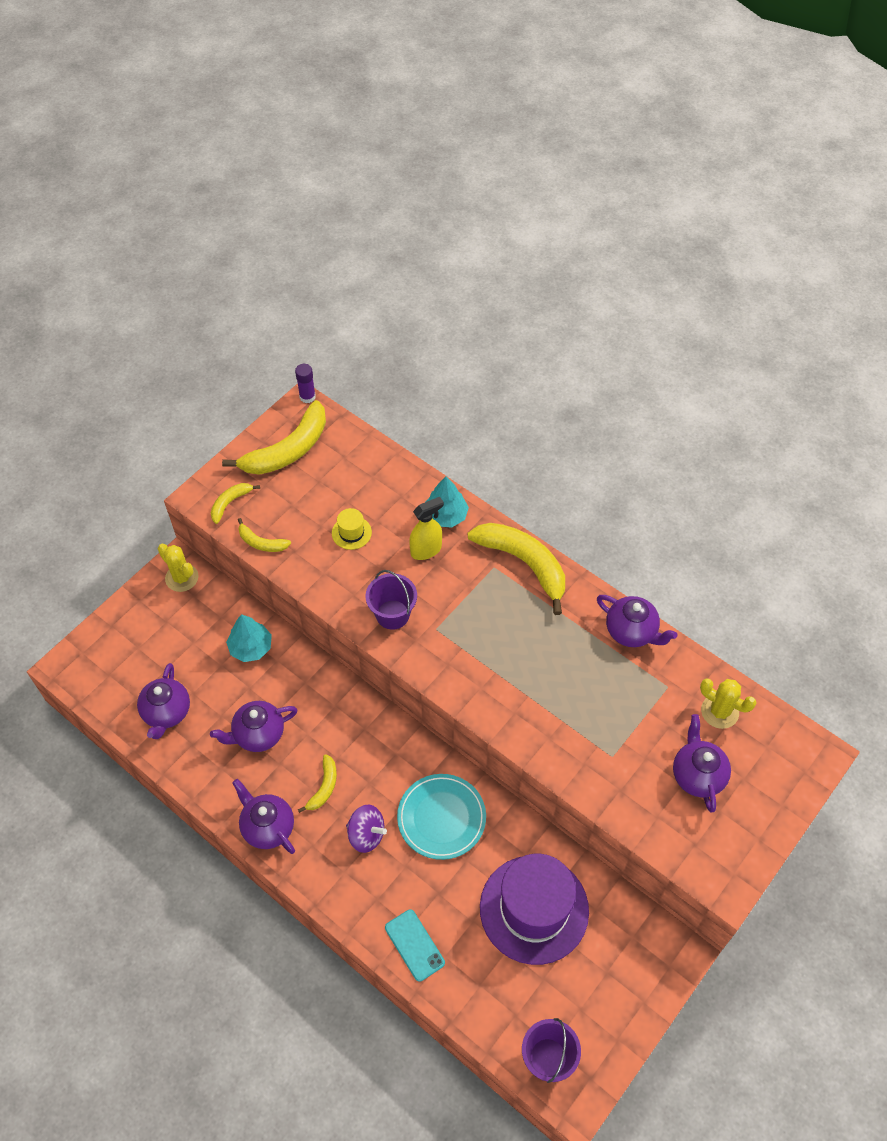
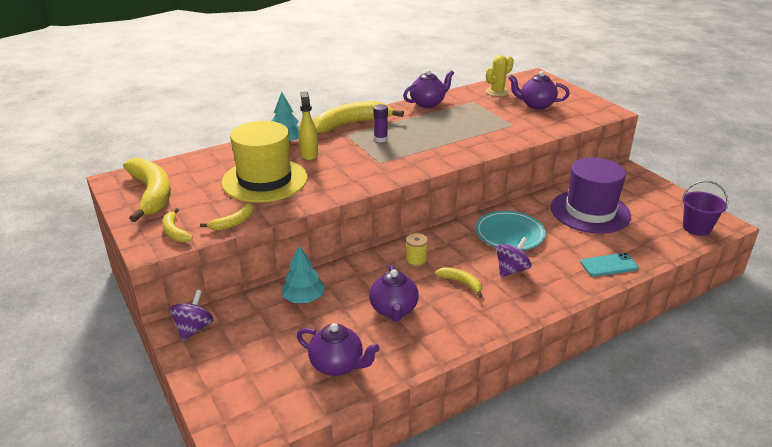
camera: 70 degrees left, 25 degrees down
yellow cactus [158,544,198,592] -> purple spinning top [170,290,213,341]
purple teapot [232,779,295,854] -> none
purple glue stick [295,364,316,403] -> purple glue stick moved to [373,104,388,142]
yellow hat [332,508,372,550] -> yellow hat [221,121,308,203], size x2.43
purple bucket [366,570,417,630] -> none
none -> yellow spool [406,233,428,267]

